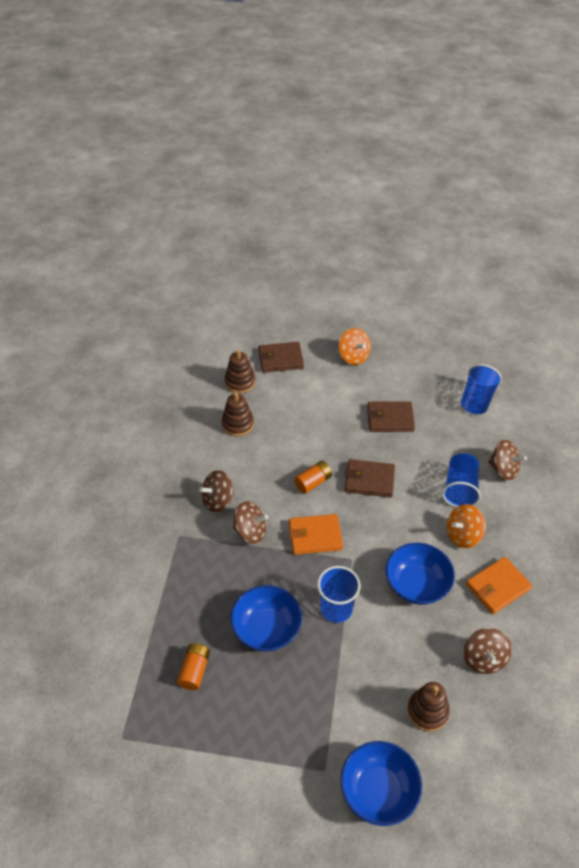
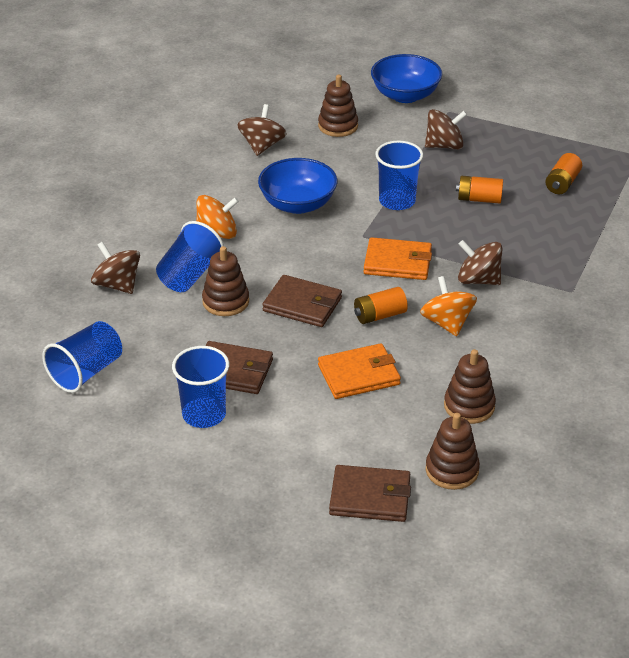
camera: 165 degrees left, 10 degrees down
brown spinning top [199,470,234,513] -> brown spinning top moved to [425,109,467,149]
blue bowl [231,585,302,651] -> orange battery [456,176,503,204]
orange spinning top [339,328,371,365] -> orange spinning top moved to [420,276,477,336]
orange wallet [466,557,532,614] -> orange wallet moved to [318,343,401,399]
none -> blue cup [172,346,229,428]
none -> brown stacking toy [202,246,249,316]

